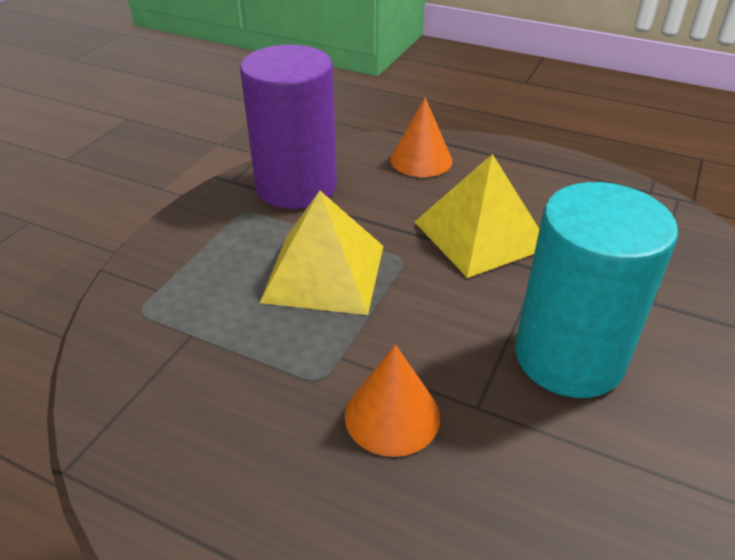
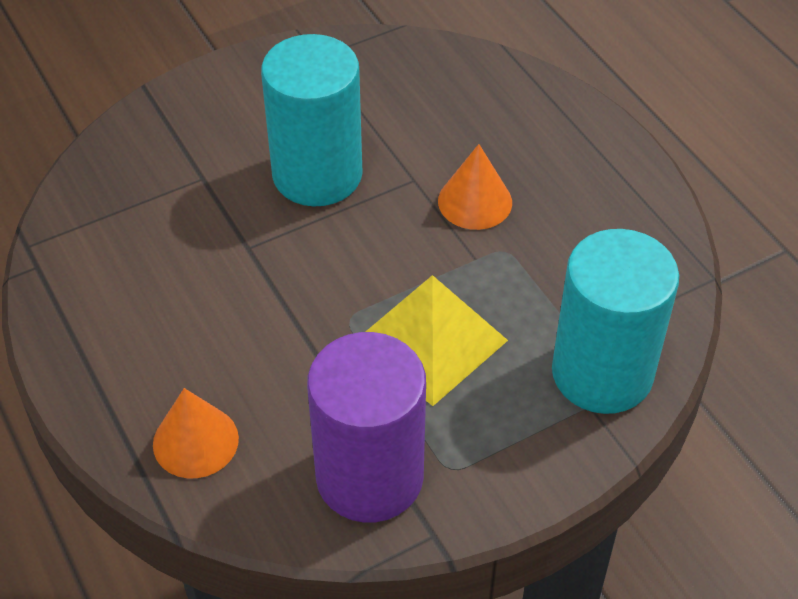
camera: 145 degrees left, 10 degrees up
yellow pyramid [415,154,539,278] -> none
none -> turquoise cylinder [552,229,679,414]

